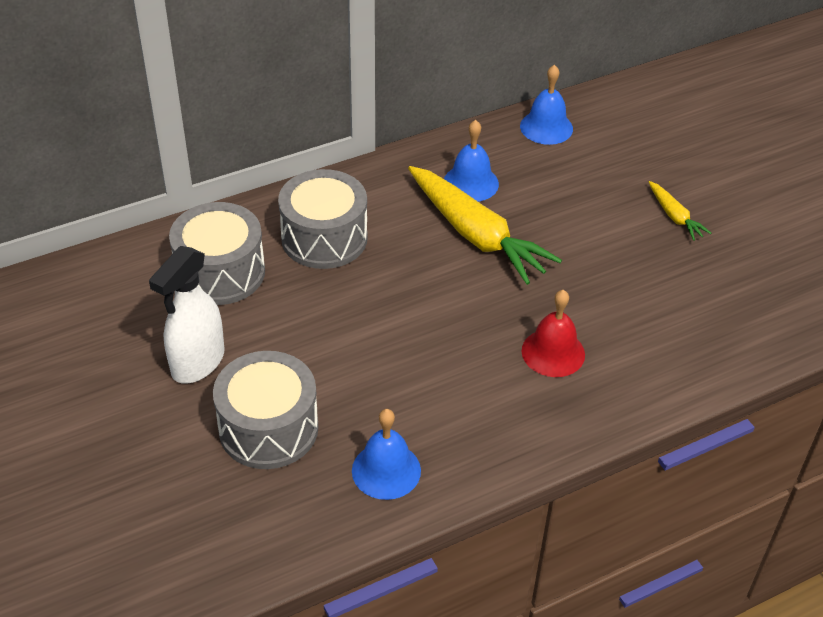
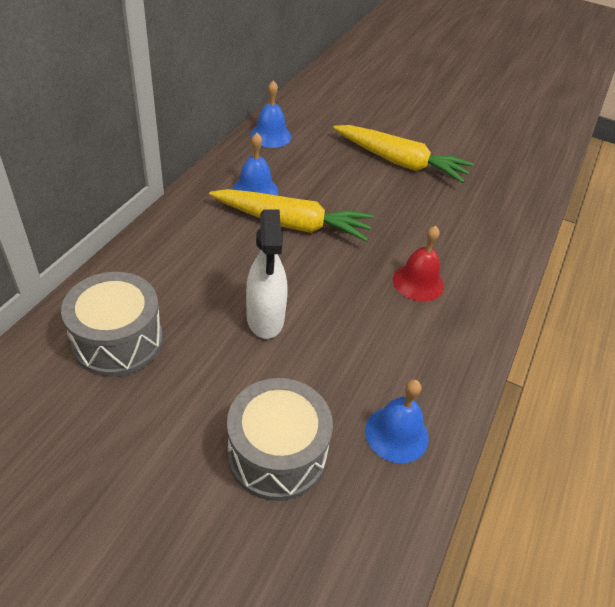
camera: 40 degrees left, 0 degrees up
white spray bottle [149,246,225,384] -> white spray bottle moved to [246,209,287,339]
grey drum [278,169,368,269] -> none
yellow carrot [649,181,711,241] -> yellow carrot [333,125,474,183], size x2.14

